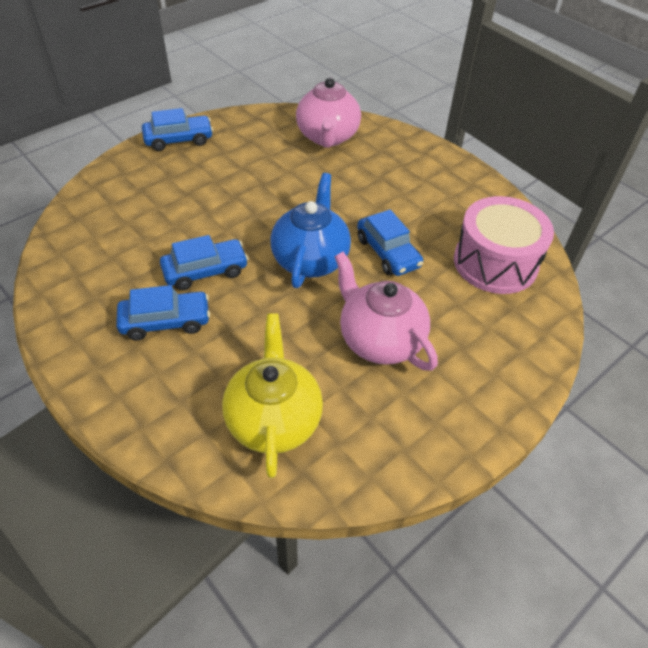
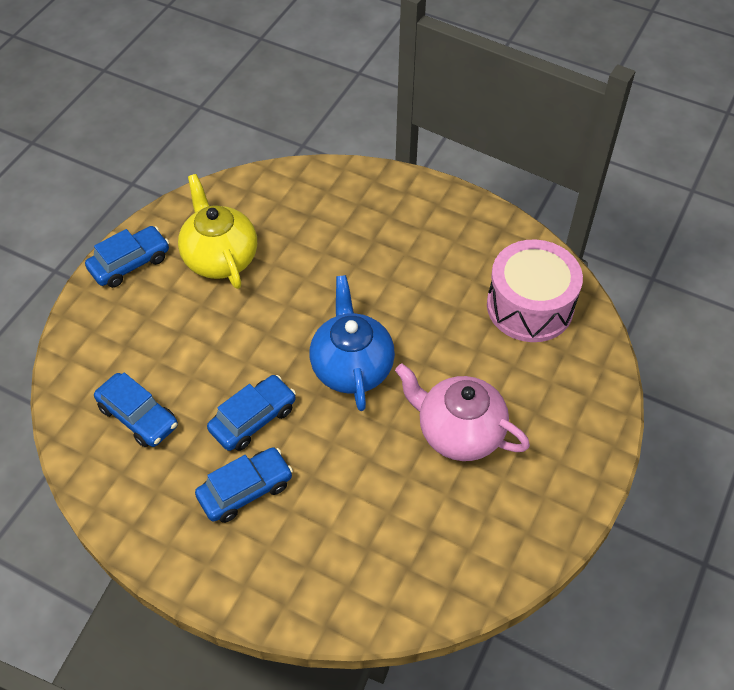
camera: 20 degrees left, 5 degrees up
yellow teapot [222,314,323,478] -> yellow teapot moved to [178,174,257,289]
pink teapot [296,77,361,148] -> none
blue car [357,210,423,276] -> blue car moved to [94,373,178,447]

